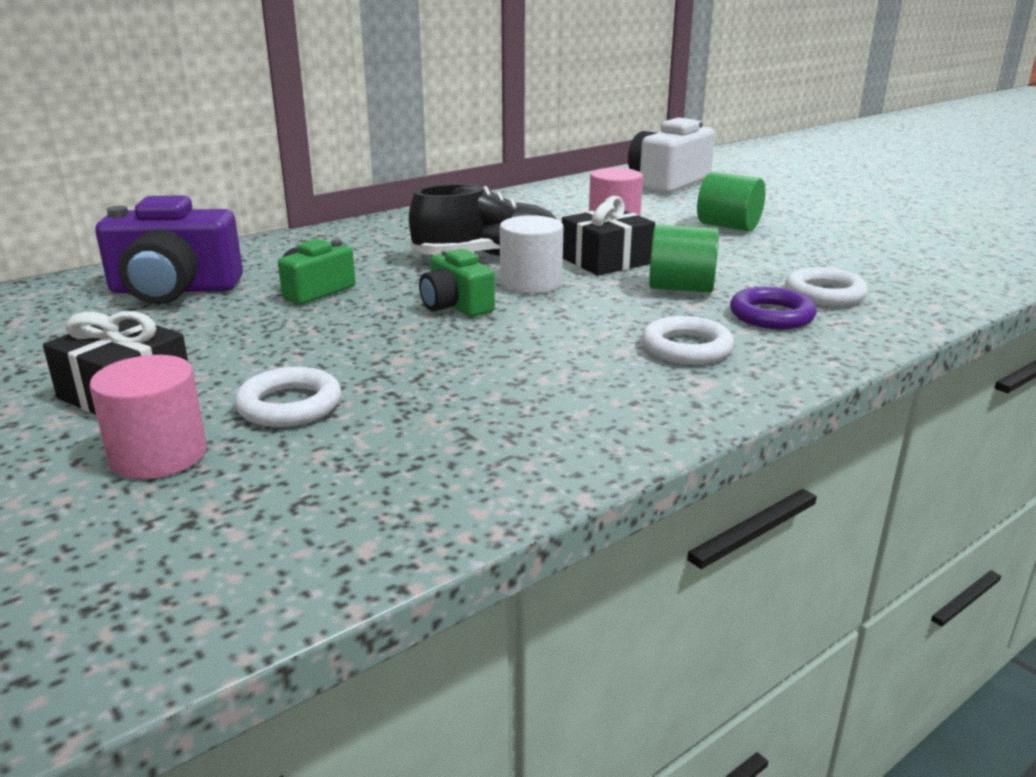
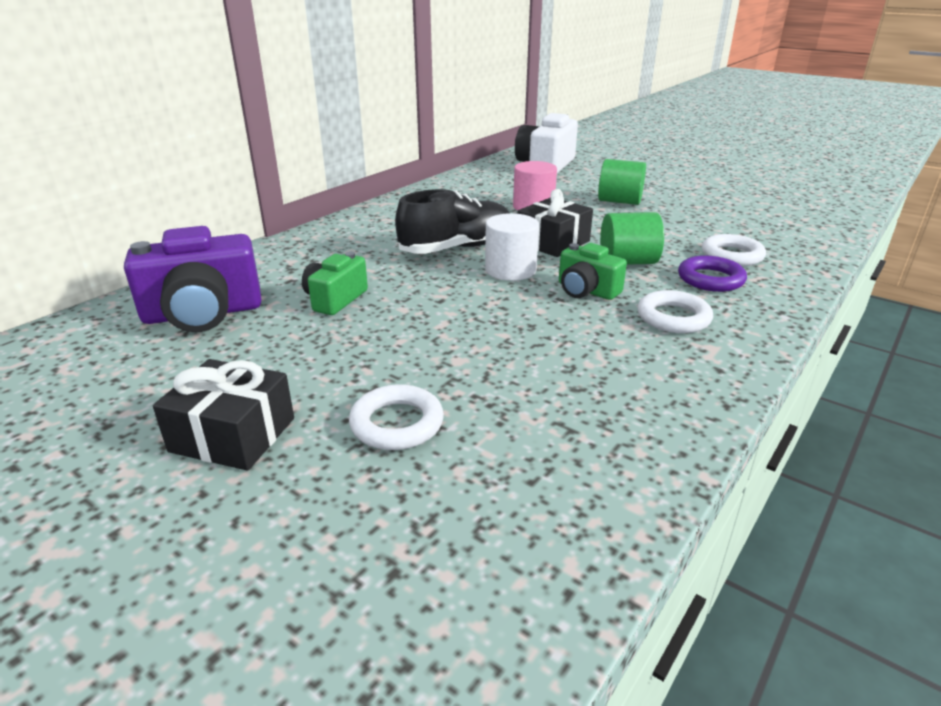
camera: 15 degrees left, 5 degrees up
pink cylinder [90,355,207,479] -> none
green camera [419,249,495,317] -> green camera moved to [559,243,627,300]

